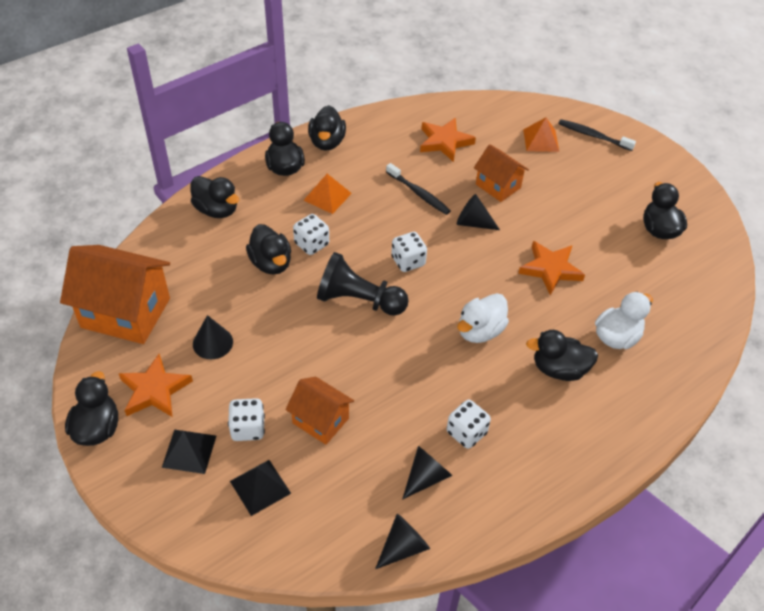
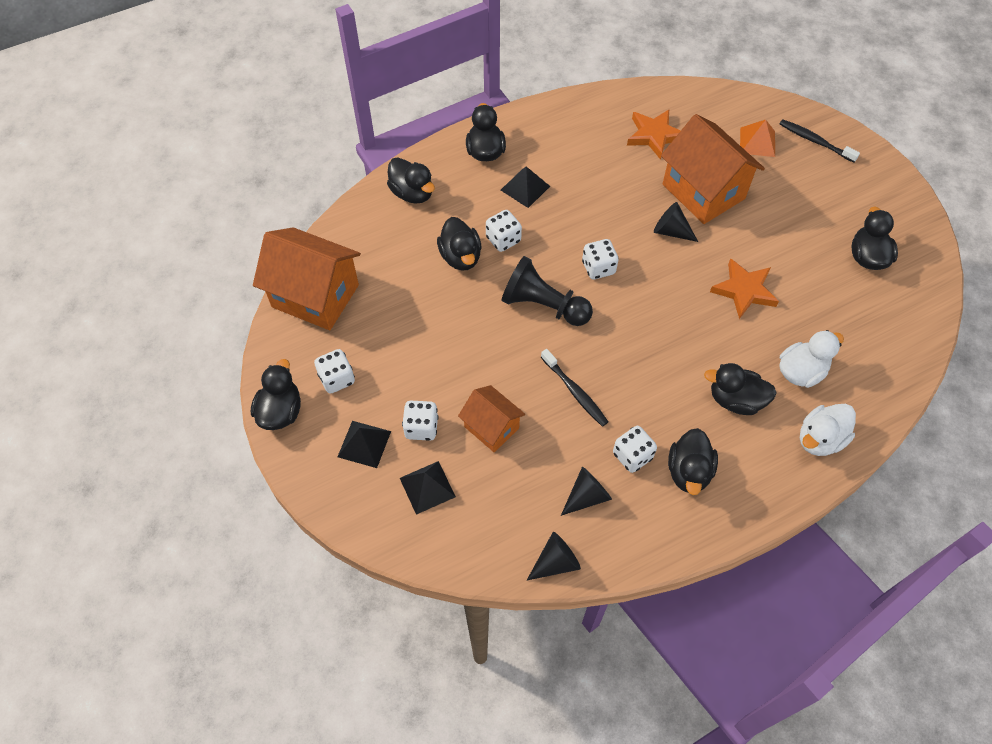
camera: 10 degrees right, 10 degrees up
orange star [119,354,193,417] -> white dice [314,349,355,393]
black cone [193,315,233,359] -> none
orange pyramid [303,174,352,214] -> black pyramid [501,166,550,208]
black duck [308,105,346,151] -> black duck moved to [668,428,718,495]
black toothbrush [386,163,451,215] -> black toothbrush moved to [541,349,608,427]
white duck [457,293,509,343] -> white duck moved to [800,404,856,456]
orange house [474,144,529,202] -> orange house [661,114,765,224], size x1.75

